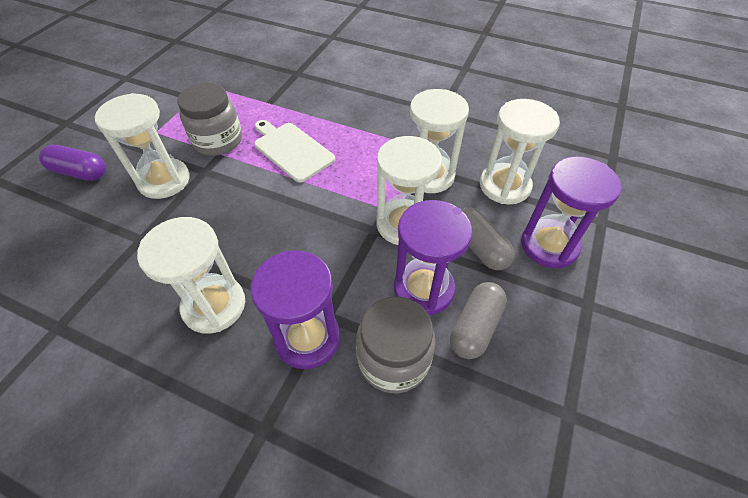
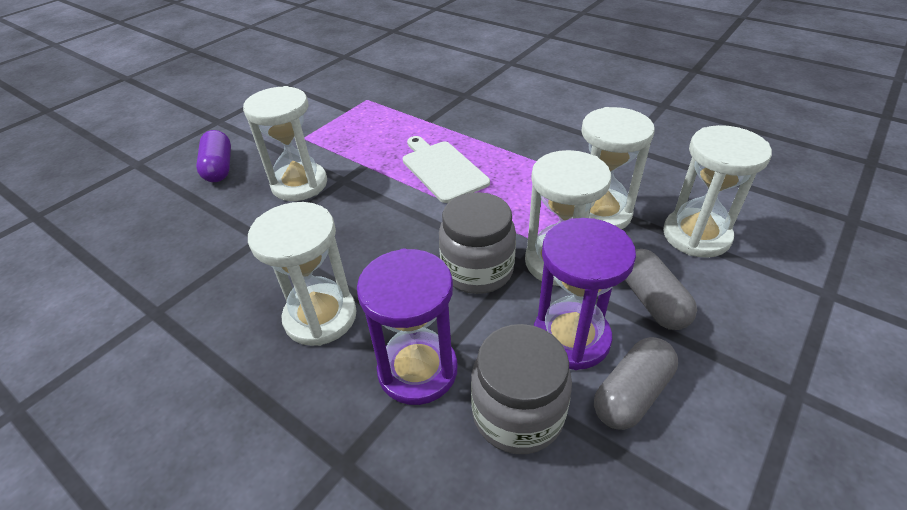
camera: 15 degrees right, 10 degrees down
purple capsule [39,145,106,181] -> purple capsule turned 45 degrees clockwise [196,130,231,182]
grey jar [177,83,242,156] -> grey jar moved to [439,192,516,294]
purple hourglass [521,156,621,268] -> none

